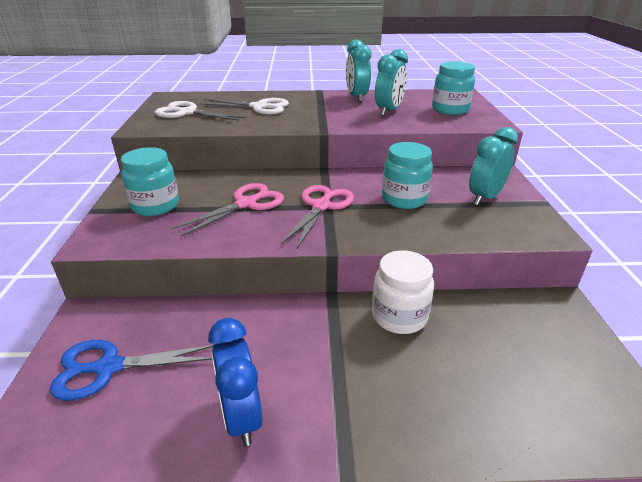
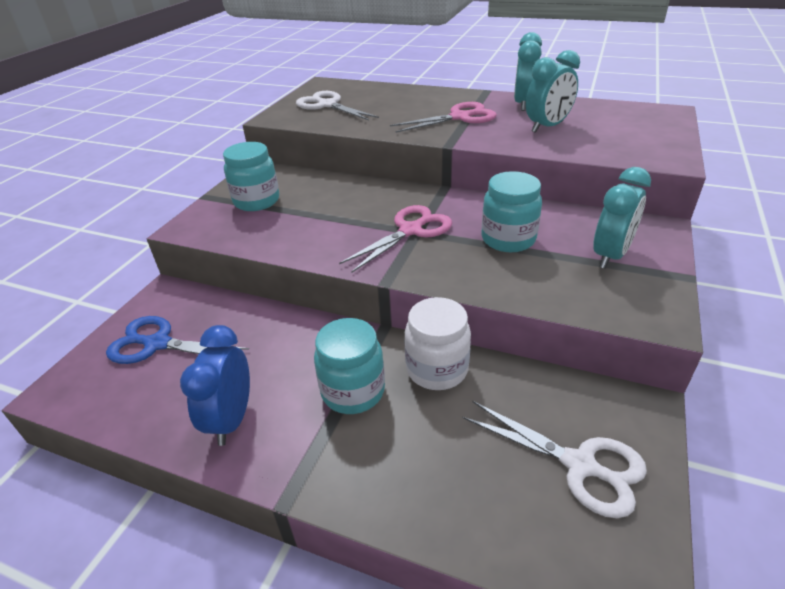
camera: 25 degrees right, 5 degrees up
pink scissors [172,183,284,237] -> pink scissors moved to [390,102,497,133]
white scissors [199,98,289,114] -> white scissors moved to [462,401,647,518]
turquoise jar [432,61,475,115] -> turquoise jar moved to [314,318,385,414]
turquoise clock [469,127,518,205] -> turquoise clock turned 150 degrees clockwise [594,167,651,269]

